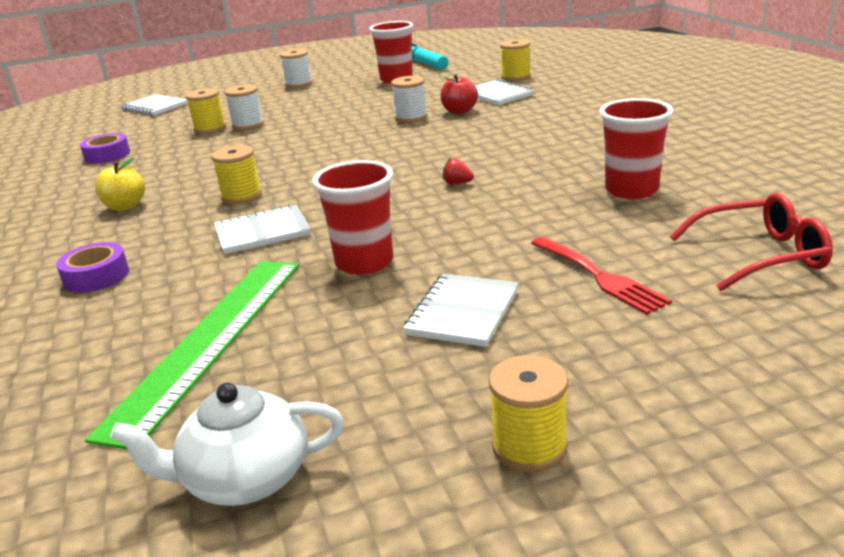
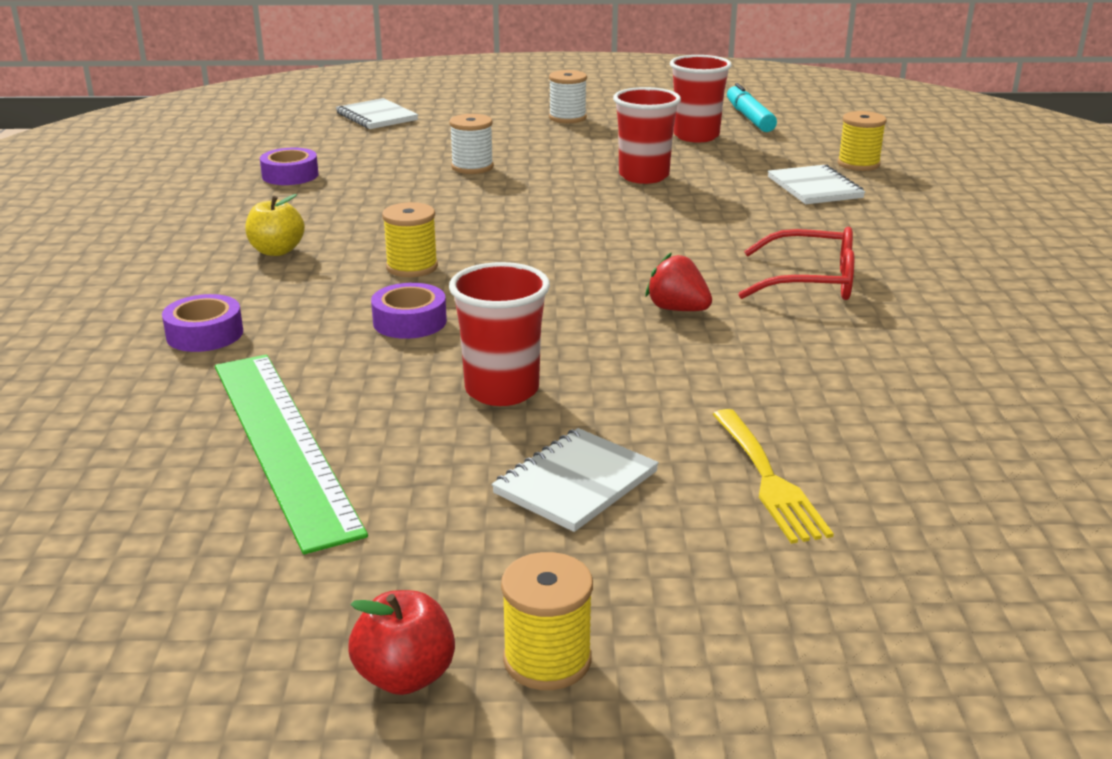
camera: 15 degrees right, 0 degrees up
green ruler [85,261,299,450] -> green ruler turned 60 degrees counterclockwise [215,354,368,554]
white teapot [110,382,344,506] -> none
yellow spool [186,88,226,134] -> none
white notebook [214,204,311,254] -> purple tape [371,283,447,339]
white spool [391,76,427,123] -> none
red apple [440,74,478,114] -> red apple moved to [348,590,455,695]
red strawberry [443,158,474,185] -> red strawberry [645,252,712,311], size x1.60
red fork [531,237,672,315] -> yellow fork [712,409,834,544]
red cup [599,98,673,199] -> red cup moved to [613,87,681,184]
red glasses [670,193,833,291] -> red glasses moved to [738,227,854,300]

